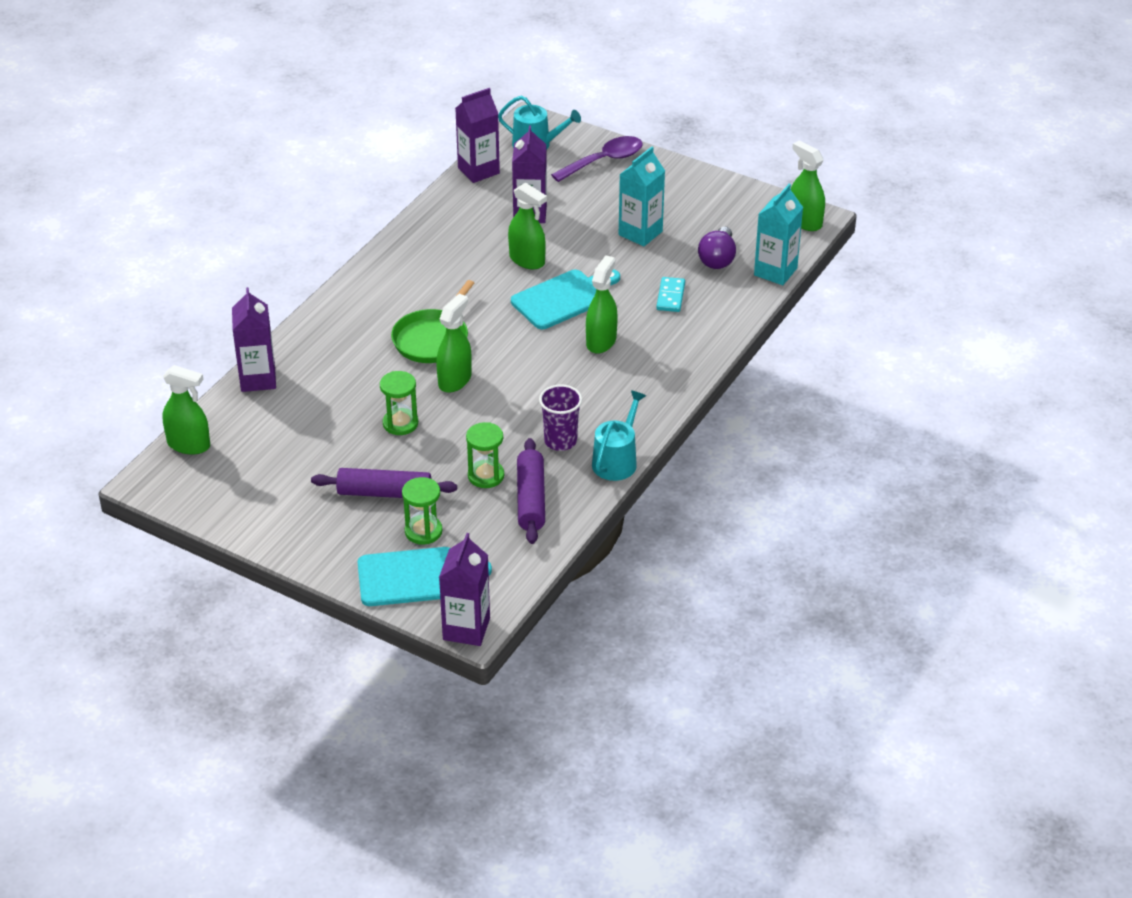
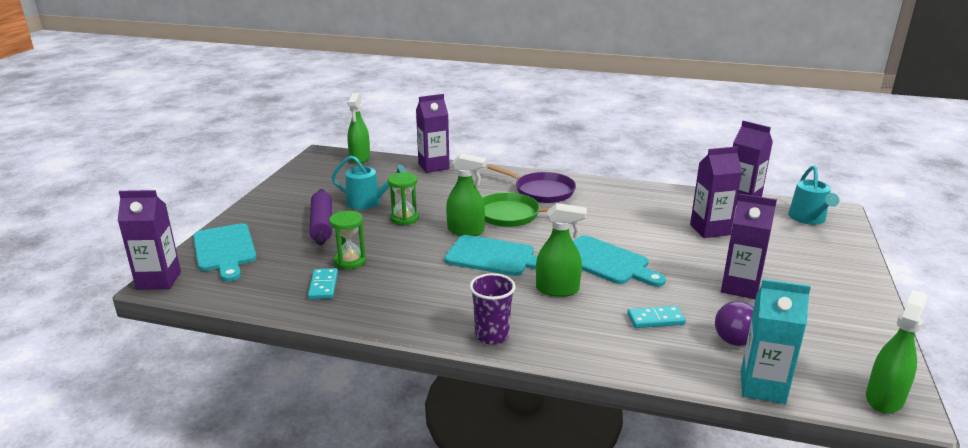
camera: 75 degrees right, 15 degrees down
green hourglass [402,477,442,545] -> none
green spray bottle [508,182,547,269] -> none
purple rolling pin [517,438,545,544] -> turquoise domino [308,268,338,299]
purple cup [539,384,582,451] -> purple cup moved to [469,273,516,345]
purple spoon [551,136,643,182] -> none
turquoise watering can [592,390,646,481] -> turquoise watering can moved to [332,155,407,210]
turquoise carton [619,147,665,246] -> purple carton [721,194,777,299]
none -> turquoise cutting board [444,235,537,276]
none -> purple pan [487,165,576,203]

